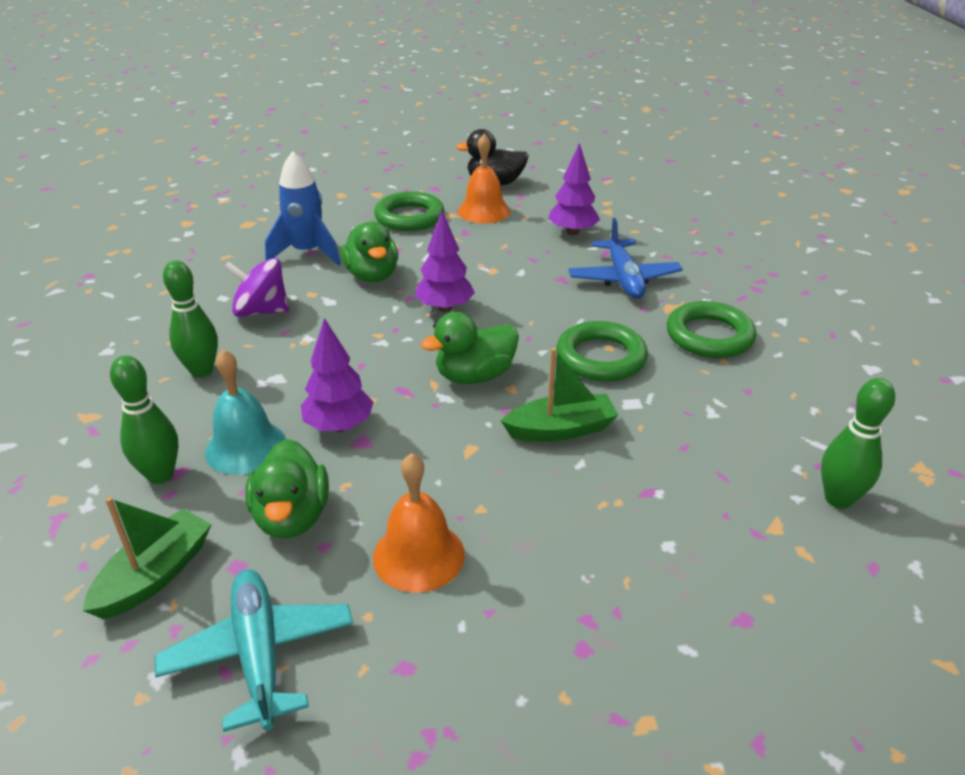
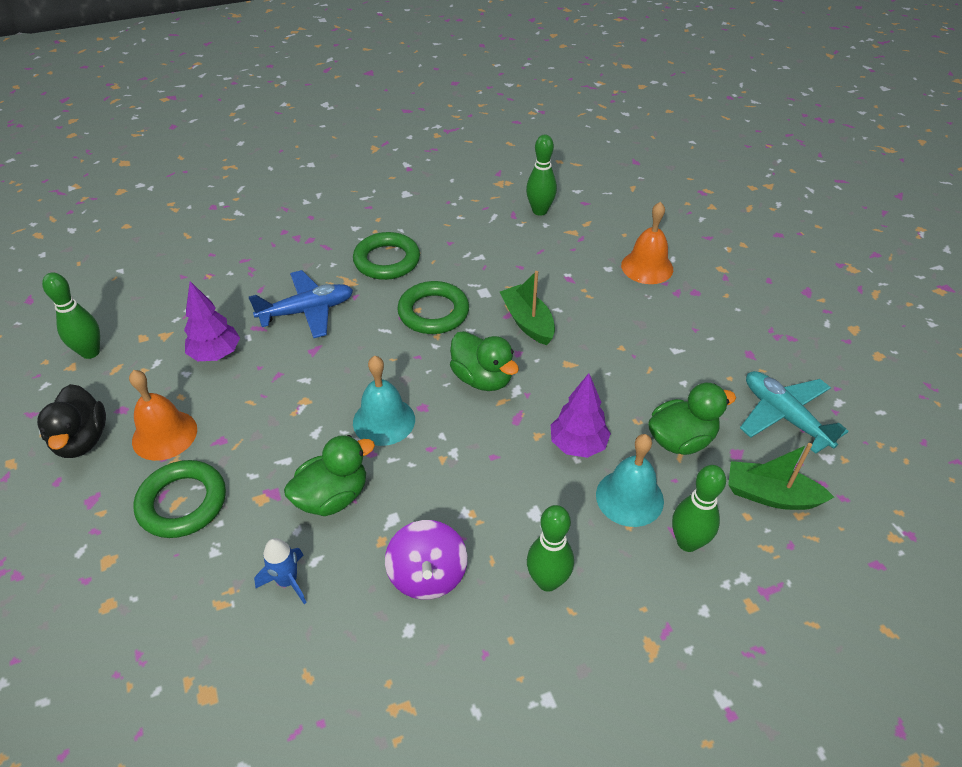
camera: 105 degrees left, 10 degrees up
turquoise plane [154,569,353,732] -> turquoise plane turned 90 degrees clockwise [740,371,849,454]
blue rocket [265,151,341,265] -> blue rocket [254,538,307,604], size x0.59
orange bell [373,453,465,593] -> orange bell moved to [621,202,673,284]
purple tree [415,211,475,312] -> turquoise bell [353,356,415,446]
none -> green bowling pin [42,272,100,359]

